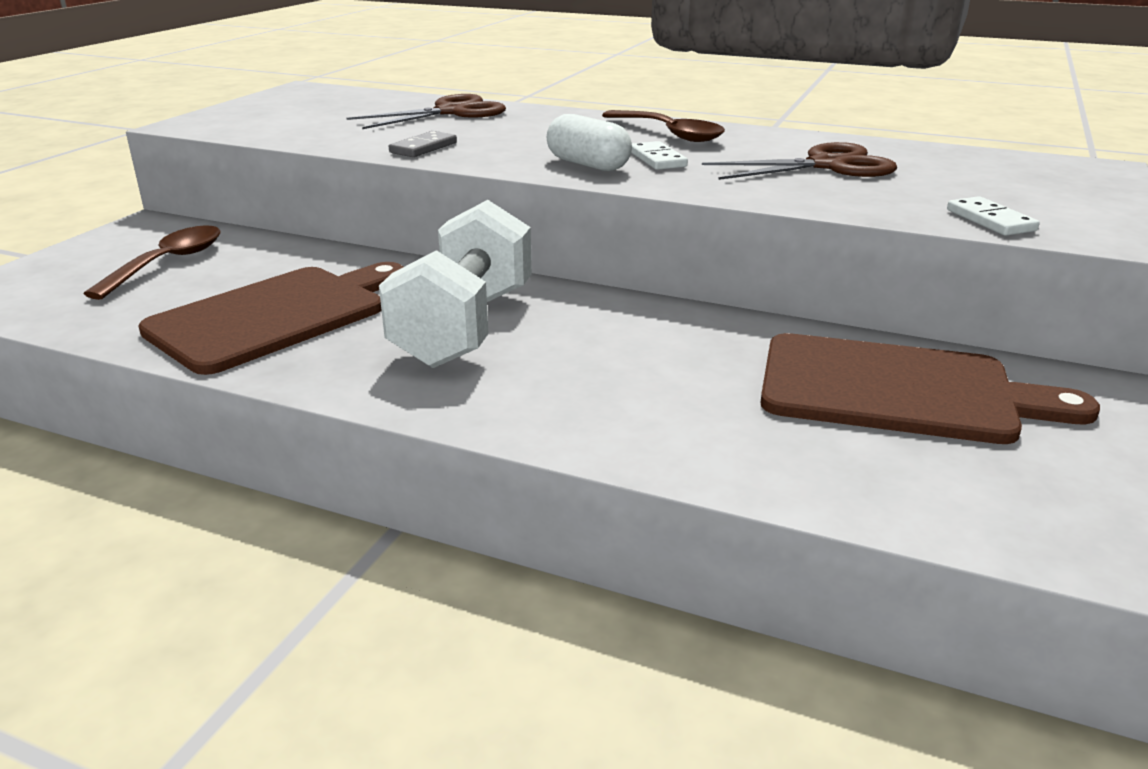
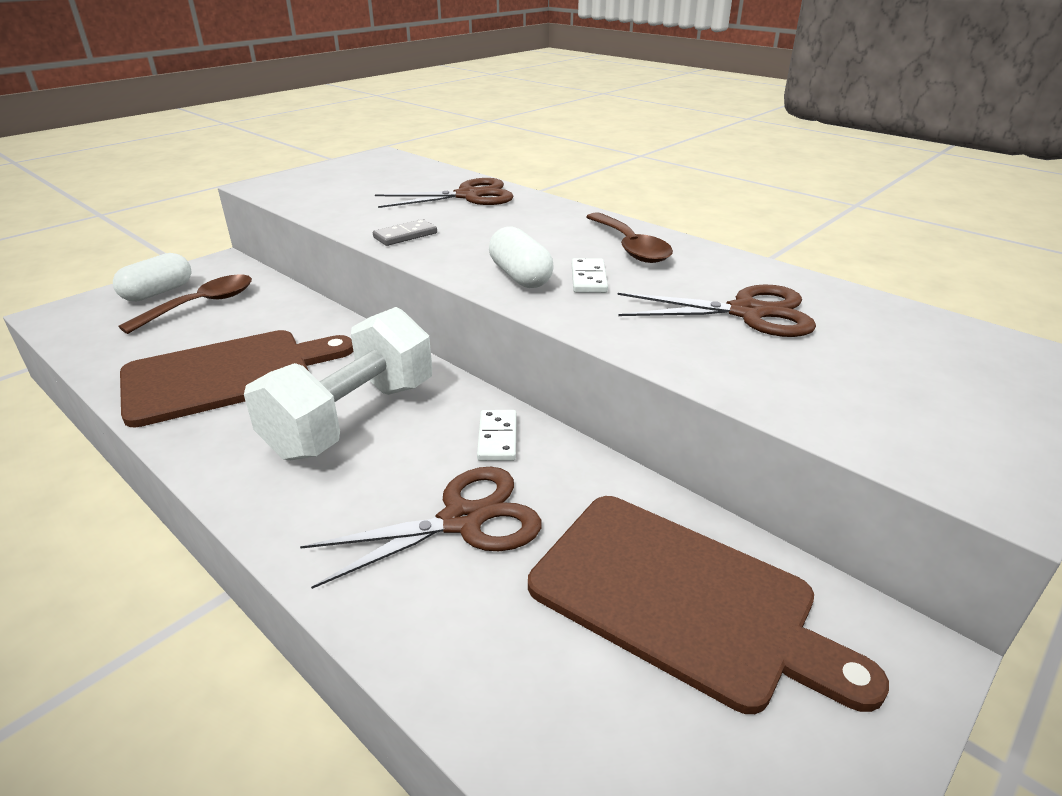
camera: 20 degrees right, 5 degrees up
white domino [947,196,1040,236] -> white domino moved to [477,410,517,461]
none -> white capsule [113,253,191,302]
none -> brown scissors [300,467,542,589]

